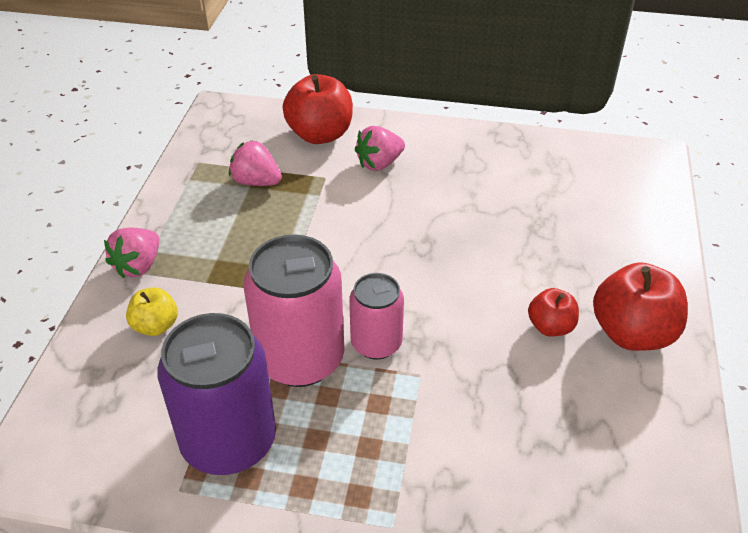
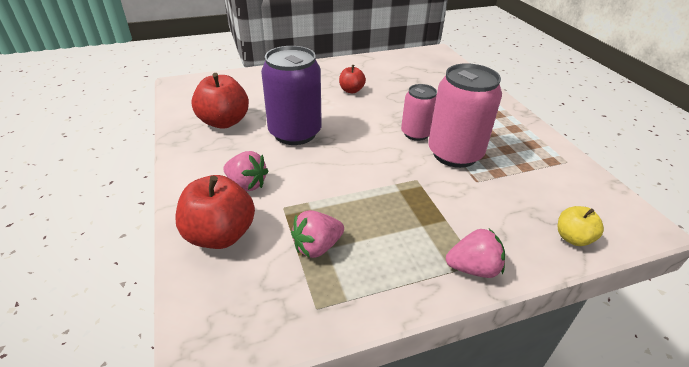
camera: 120 degrees left, 5 degrees down
yellow apple [126,287,178,336] -> yellow apple moved to [558,206,604,246]
purple can [157,313,276,475] -> purple can moved to [261,46,322,145]
pink strawberry [229,140,282,186] -> pink strawberry turned 60 degrees clockwise [291,210,344,258]
red apple [593,262,688,351] -> red apple moved to [191,73,249,129]

